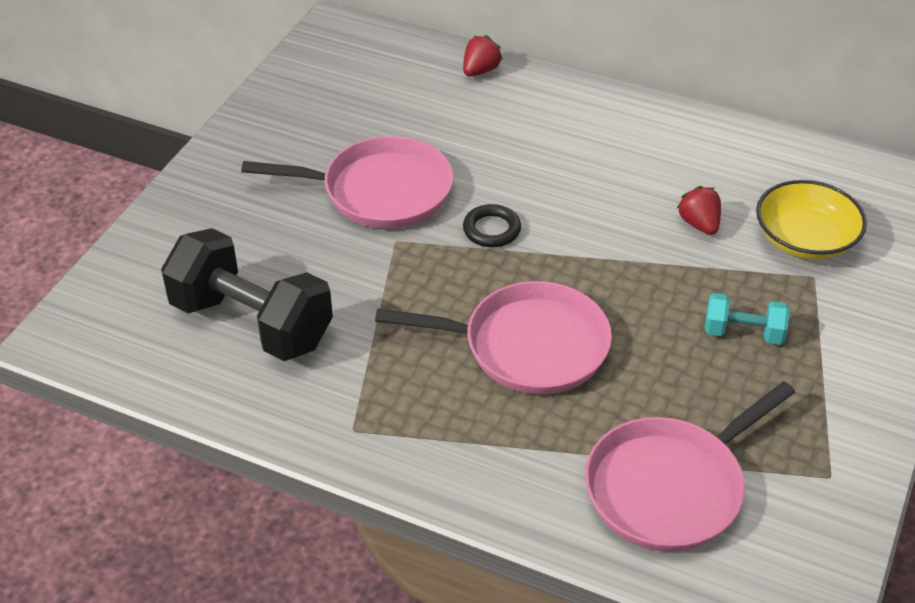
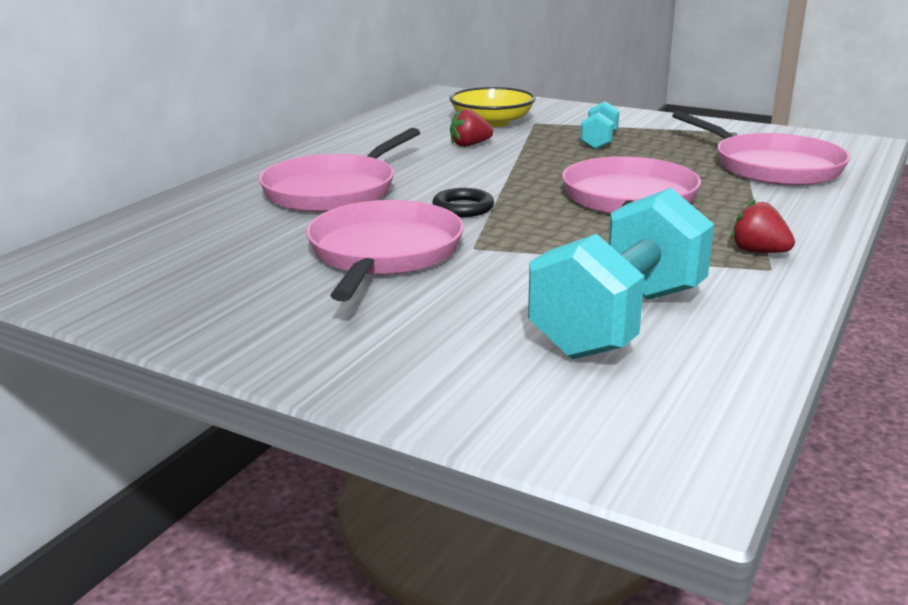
camera: 85 degrees left, 20 degrees down
black dumbbell [161,228,333,361] -> turquoise dumbbell [528,188,714,359]
red strawberry [463,35,503,77] -> red strawberry moved to [731,200,795,253]
none -> pink pan [259,128,420,212]

